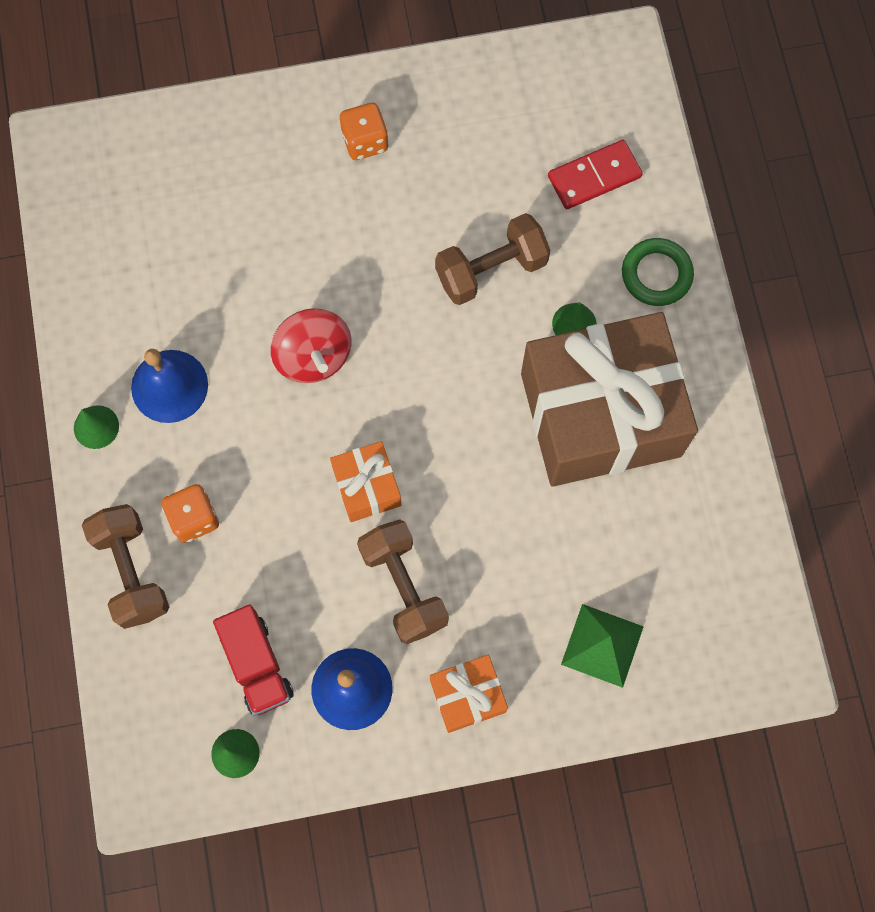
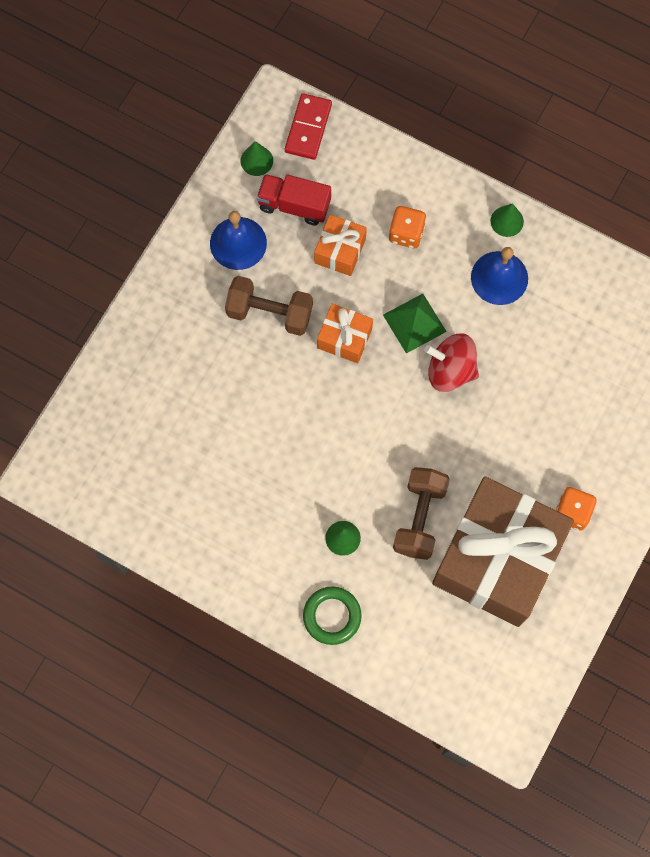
camera: 130 degrees right, 0 degrees up
brown dumbbell [82,504,169,629] -> none
orange gift [430,655,508,733] -> orange gift moved to [314,214,367,276]
brown gift [521,312,698,487] -> brown gift moved to [432,476,574,627]
red domino [548,140,643,209] -> red domino moved to [285,93,332,160]
green pyramid [561,604,644,688] -> green pyramid moved to [383,294,447,354]

